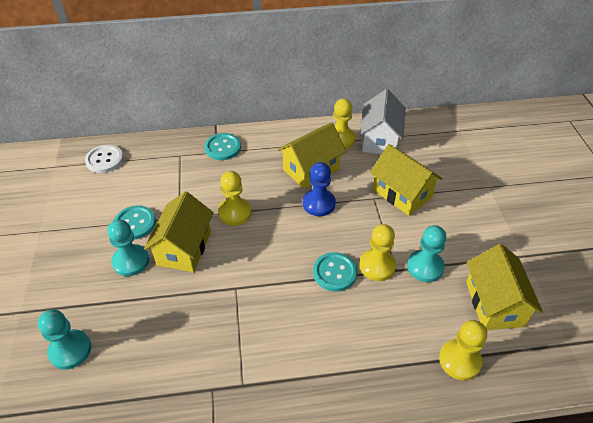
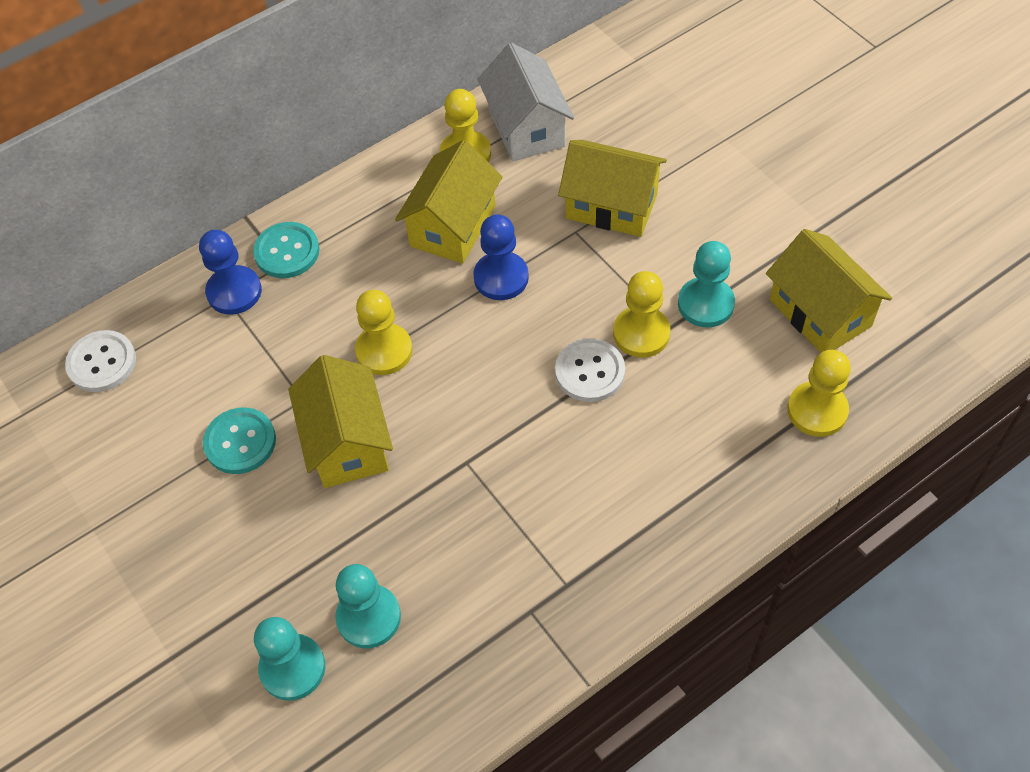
camera: 25 degrees left, 10 degrees up
turquoise pawn [107,220,149,276] -> turquoise pawn moved to [335,564,401,648]
turquoise button [313,252,357,292] -> white button [555,338,625,402]
none -> blue pawn [199,230,262,315]

